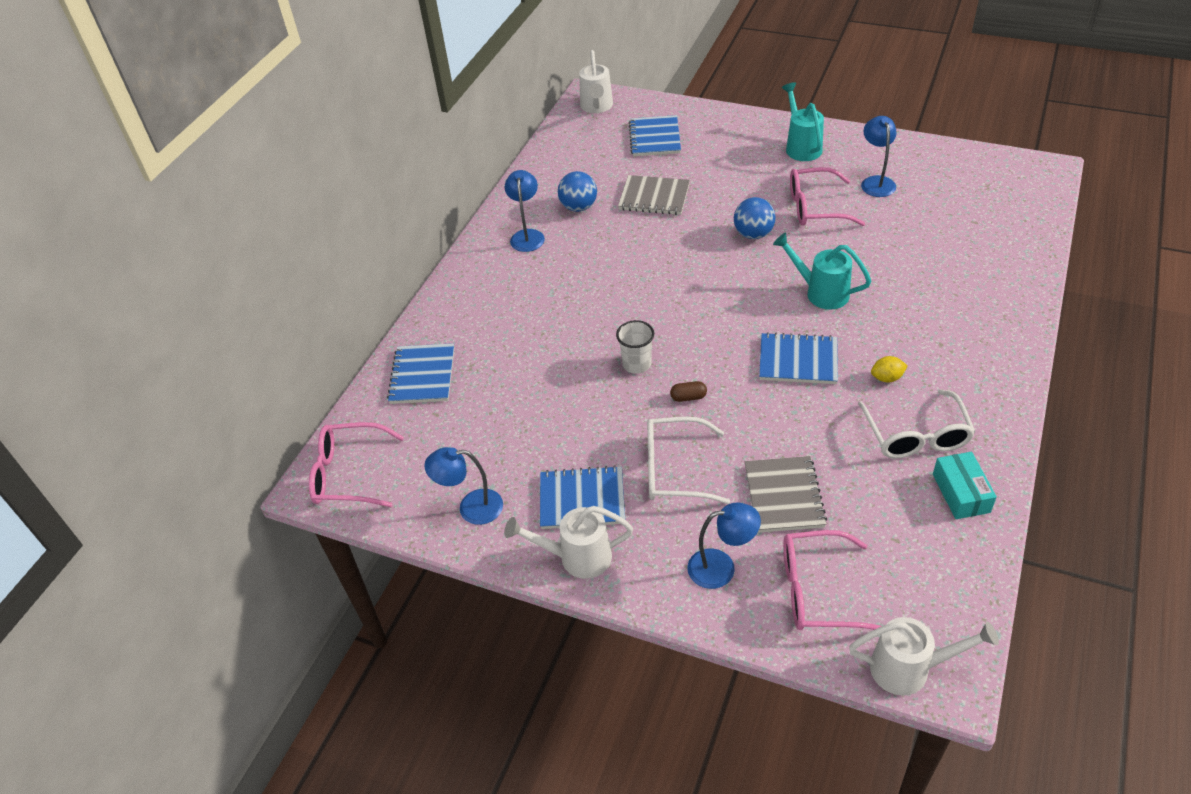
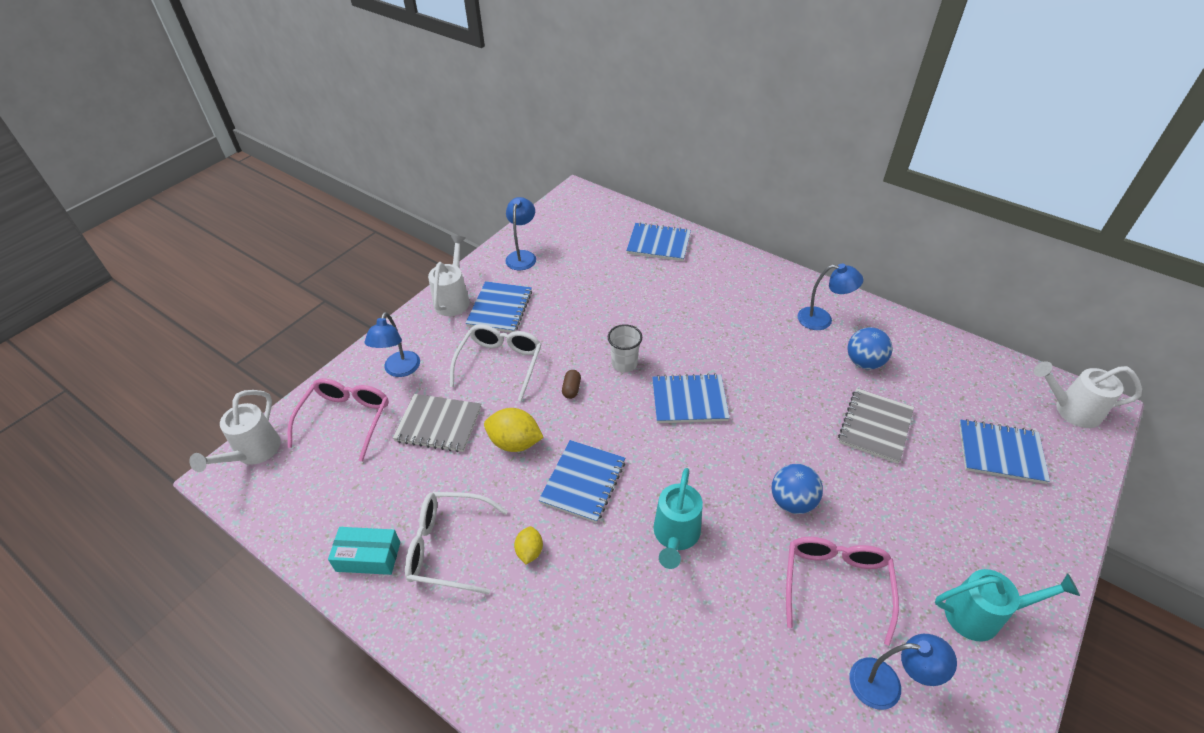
camera: 100 degrees right, 0 degrees up
pink glasses [309,422,404,507] -> none
turquoise watering can [773,232,871,310] -> turquoise watering can turned 150 degrees clockwise [653,468,703,569]
none -> yellow lemon [484,408,544,452]
none -> blue notebook [652,373,729,423]

